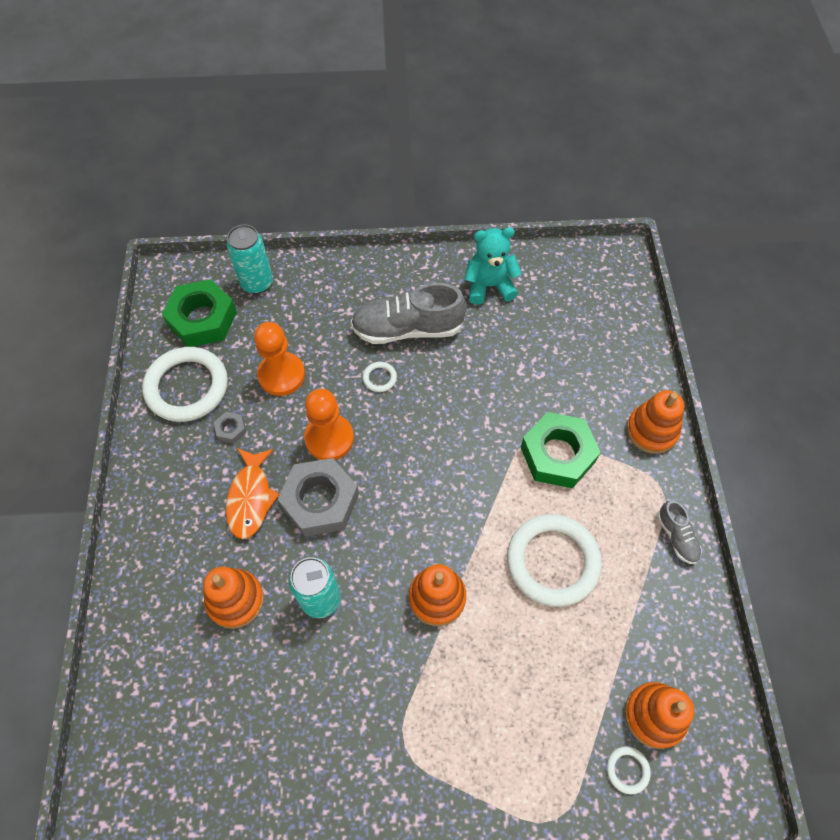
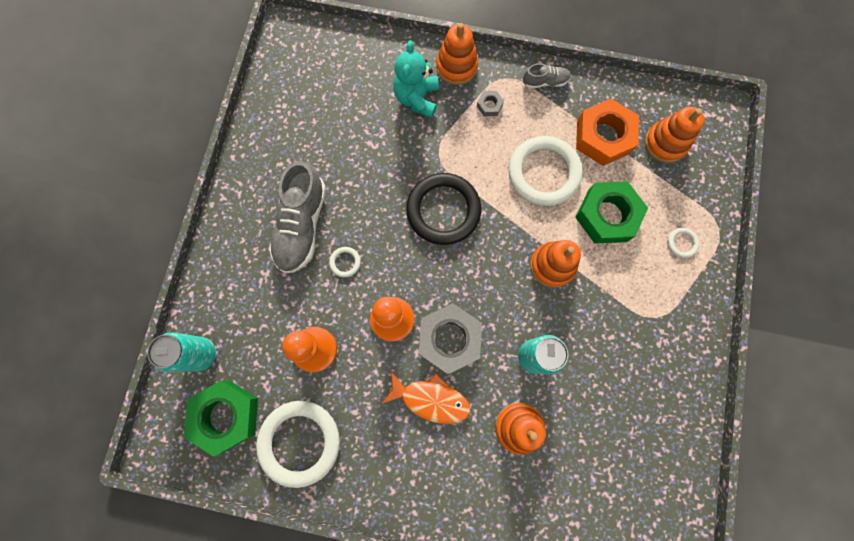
camera: 75 degrees left, 15 degrees up
grey nut [214,412,246,444] -> grey nut moved to [477,91,504,116]
turquoise teddy bear [465,227,522,305] -> turquoise teddy bear moved to [393,40,439,118]
green nut [521,412,601,488] -> green nut moved to [575,181,648,244]
white ring [607,746,651,794] -> white ring moved to [667,228,699,258]
none -> black ring [406,173,481,245]
none -> orange nut [576,98,639,166]

